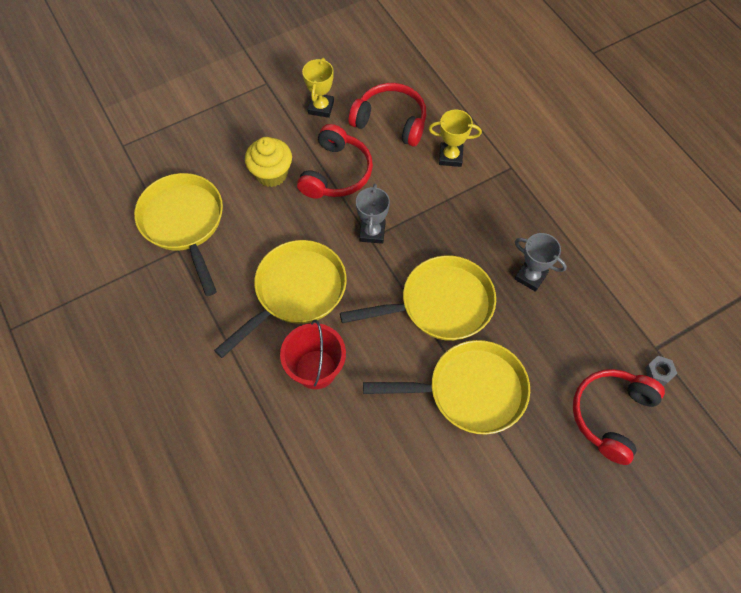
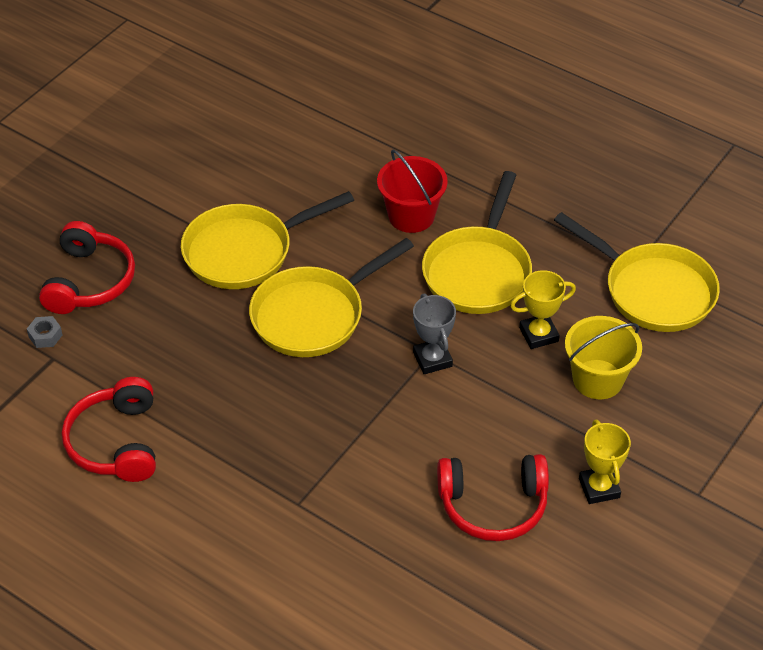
camera: 155 degrees right, 15 degrees down
yellow cupcake [245,137,292,187] -> yellow bucket [565,316,642,399]
red headphones [297,124,373,199] -> red headphones moved to [62,377,156,482]
yellow trophy [429,110,482,167] -> yellow trophy moved to [510,270,576,349]
grey trophy [515,233,567,292] -> none

